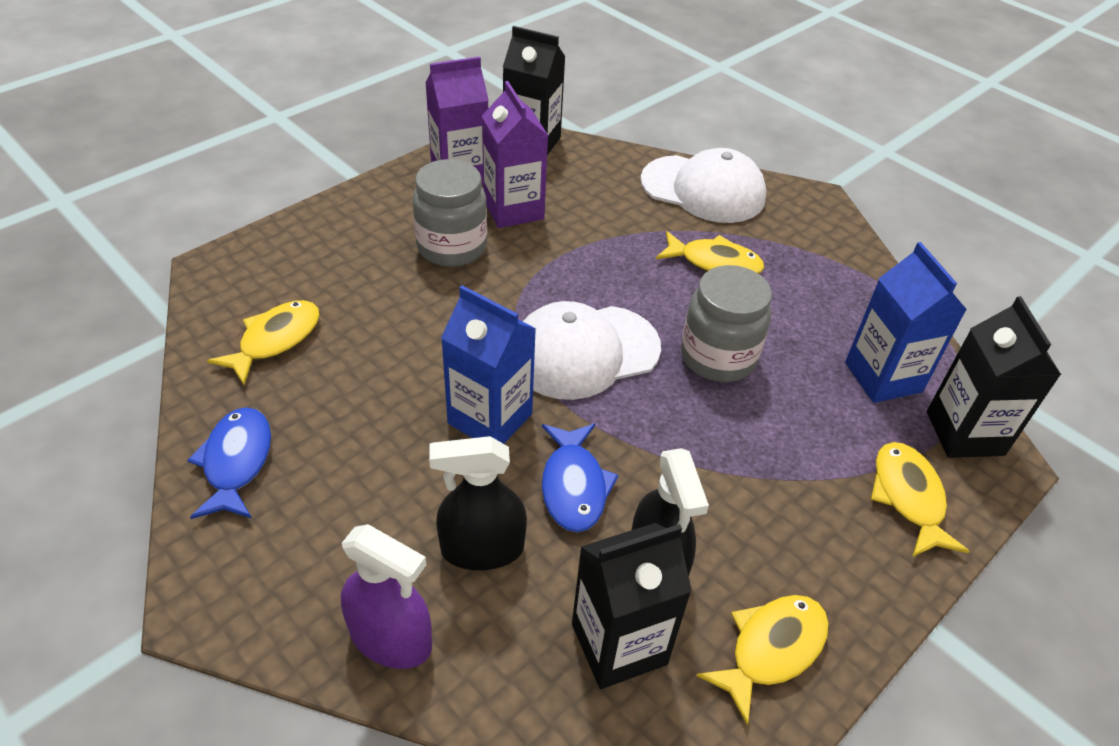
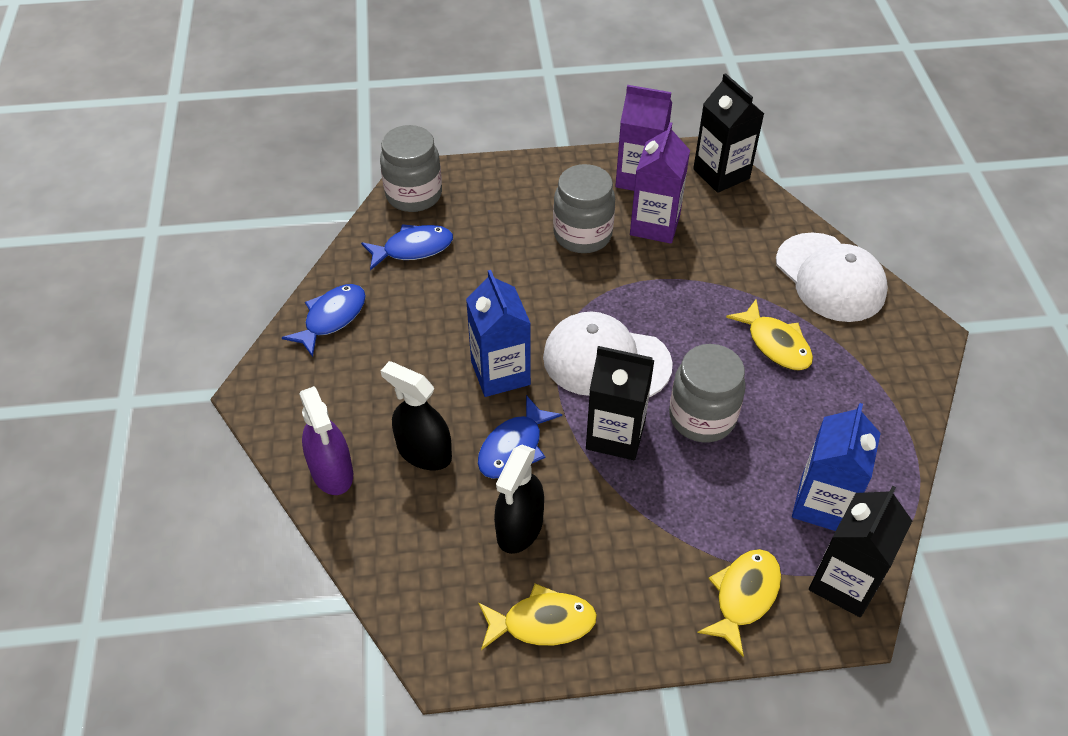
camera: 40 degrees right, 5 degrees up
yellow fish [207,300,320,385] -> blue fish [361,224,453,271]
black carton [572,523,692,689] -> black carton moved to [586,346,654,460]
none -> grey jar [380,125,442,212]

